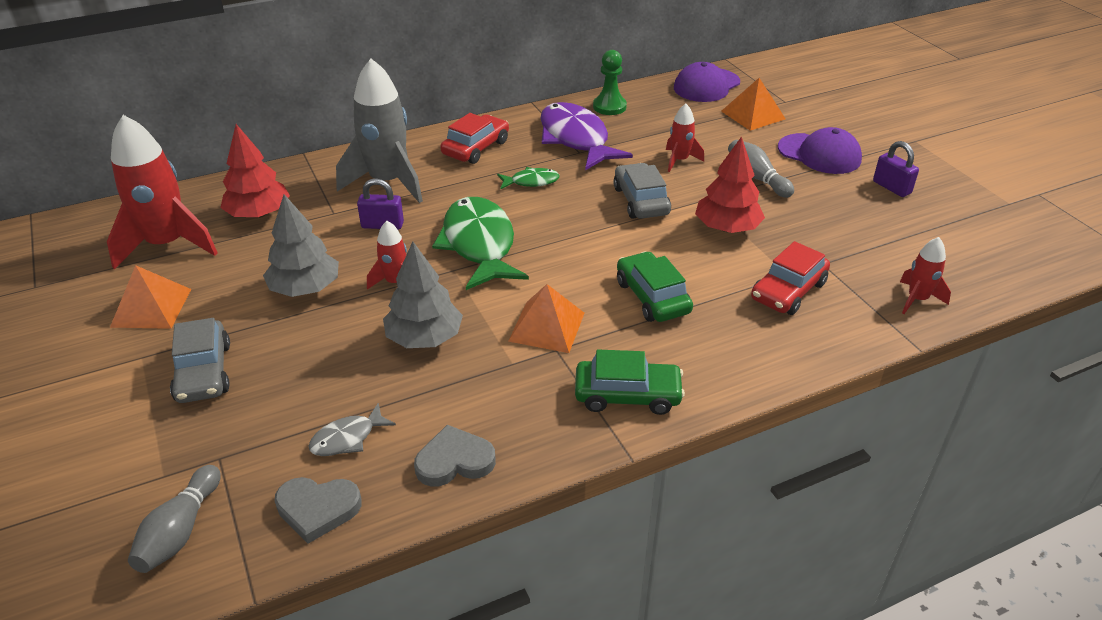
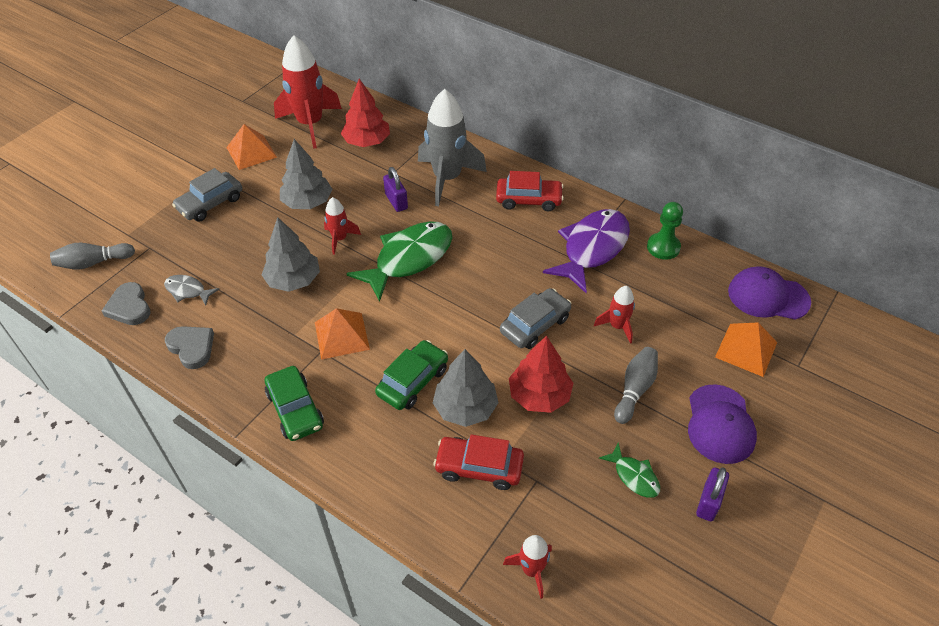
camera: 60 degrees right, 10 degrees up
green fish [497,167,560,189] -> green fish moved to [599,443,660,498]
none -> grey tree [433,349,499,427]

